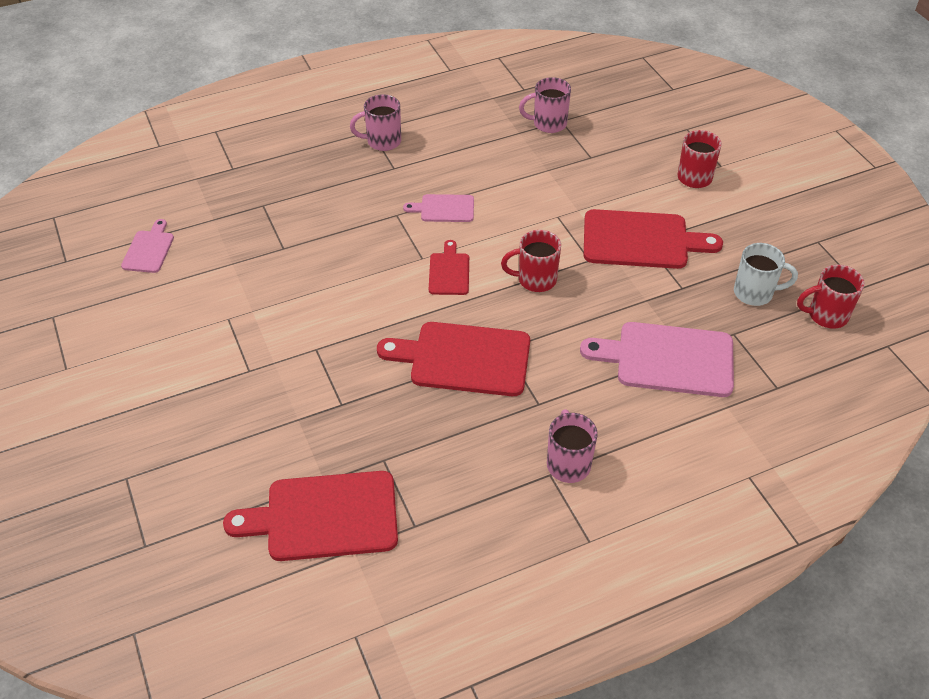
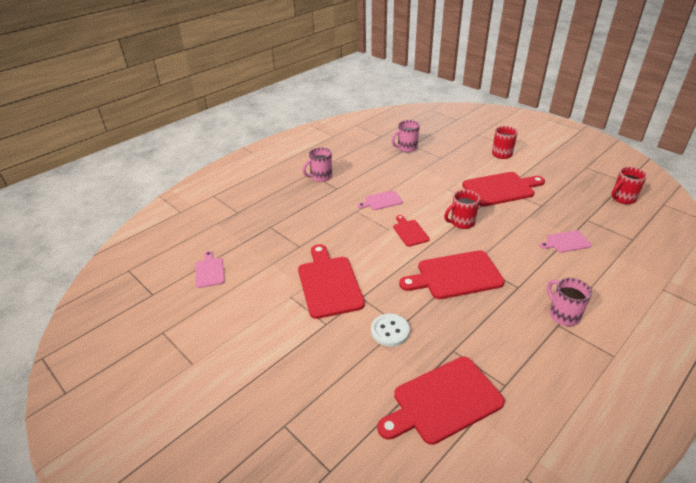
camera: 20 degrees left, 10 degrees down
pink cutting board [580,322,734,397] -> pink cutting board [539,230,592,253], size x0.53
white mug [734,243,798,306] -> none
none -> red cutting board [298,244,365,319]
none -> white button [371,314,410,347]

